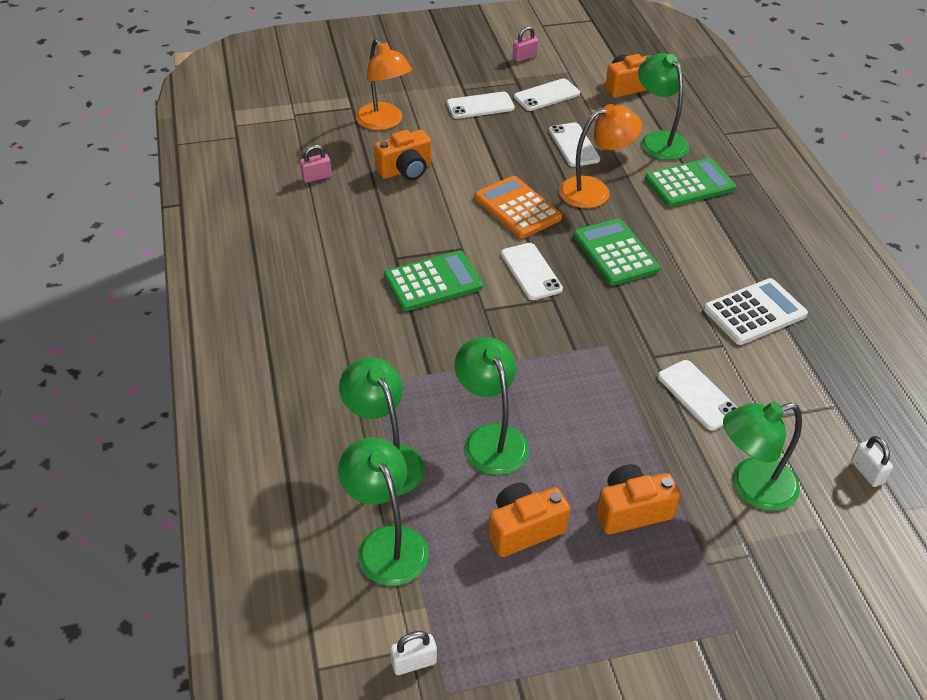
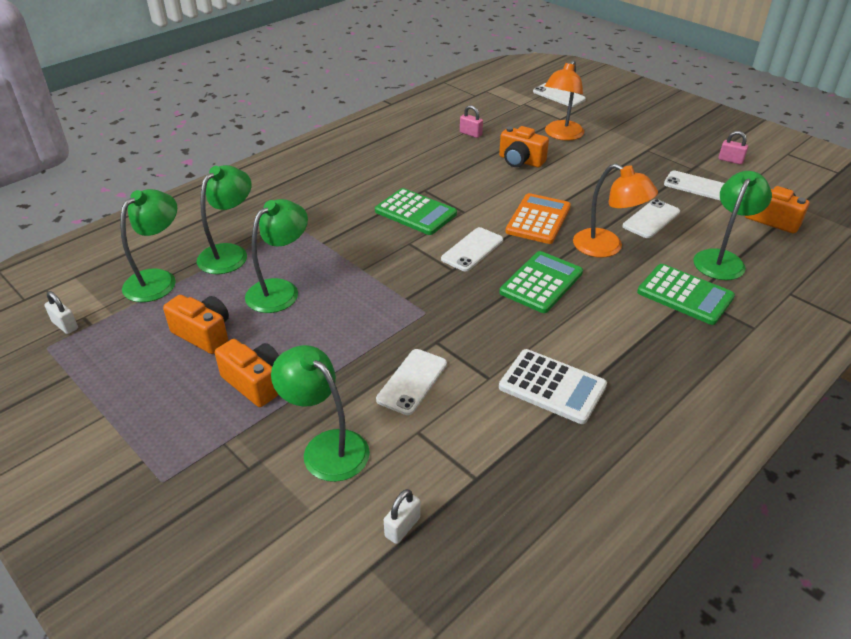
camera: 60 degrees right, 5 degrees down
white phone [446,92,515,119] -> white phone moved to [533,83,586,107]

